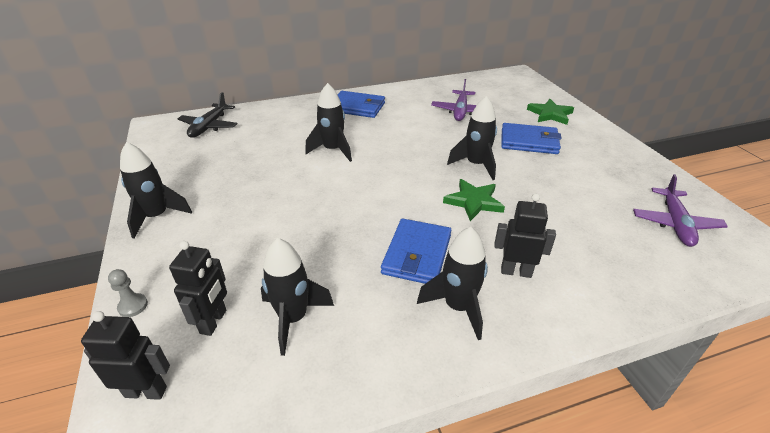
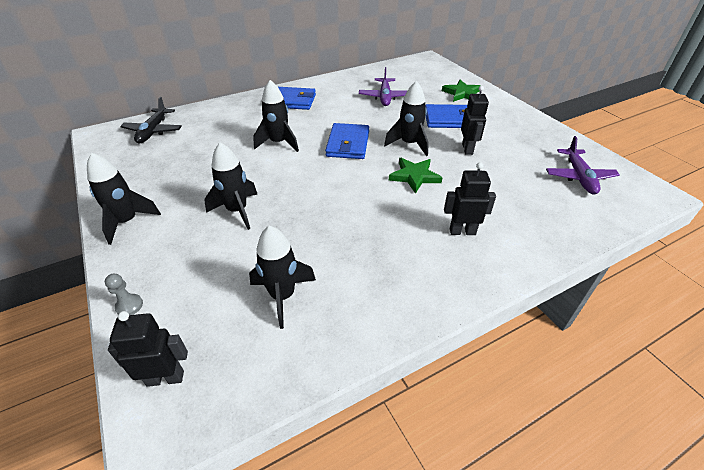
camera: 10 degrees left, 5 degrees up
black robot [169,241,227,336] -> black robot moved to [461,86,489,155]
blue wallet [381,219,452,284] -> blue wallet moved to [325,123,369,159]
black rocket [417,227,488,340] -> black rocket moved to [204,142,258,230]

